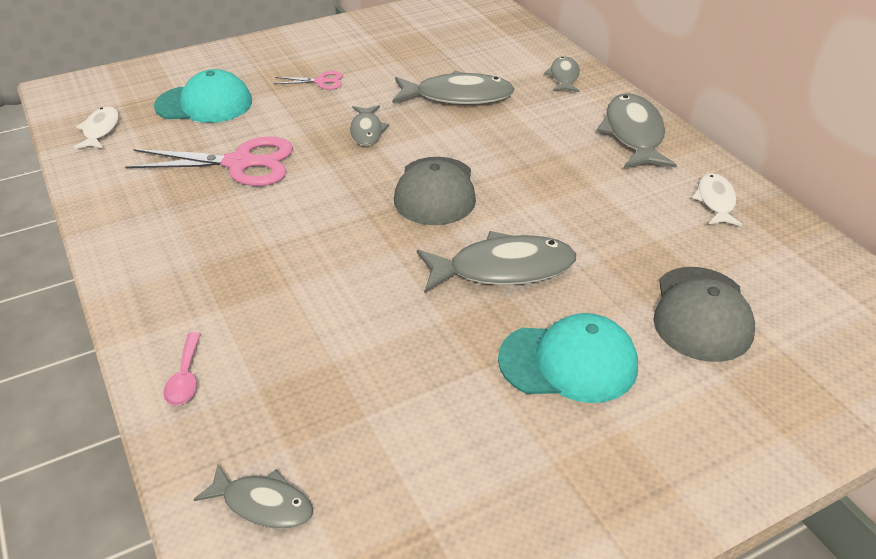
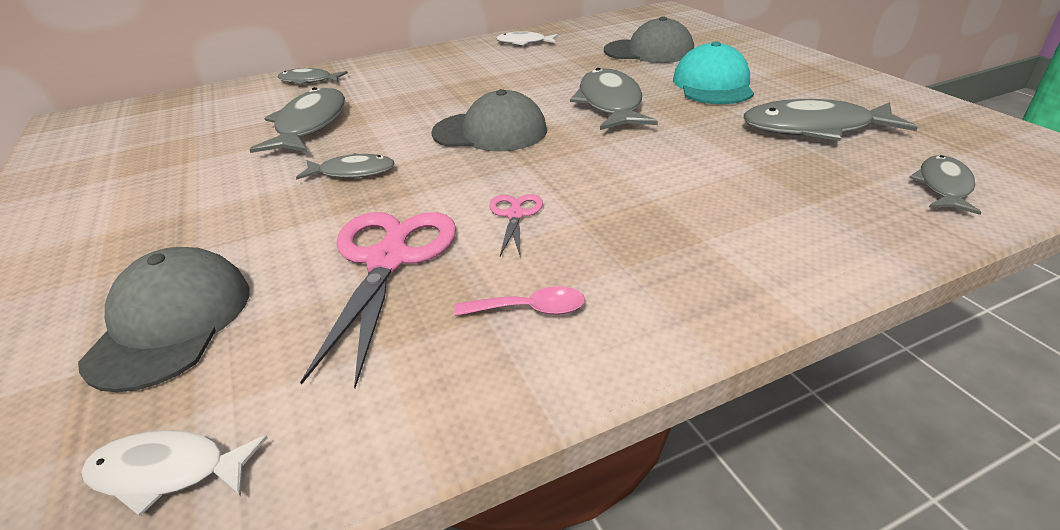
camera: 85 degrees left, 5 degrees down
turquoise cap [154,69,252,123] -> grey cap [78,247,249,392]
pink spoon [163,332,201,406] -> pink spoon moved to [454,286,585,316]
pink scissors [274,71,343,90] -> pink scissors moved to [489,194,543,256]
grey fish [597,93,677,168] -> grey fish moved to [743,99,918,141]

